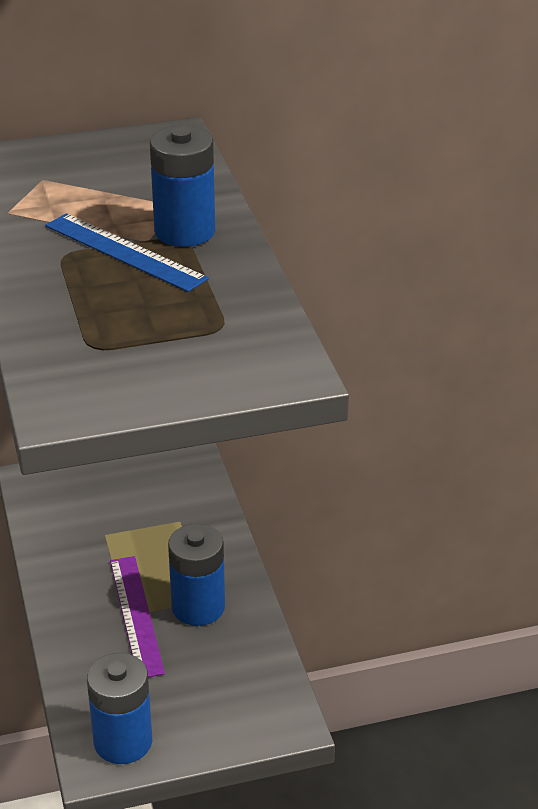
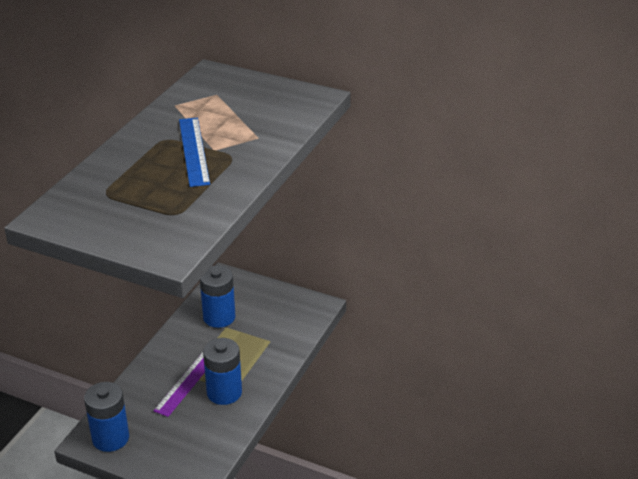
camera: 40 degrees right, 0 degrees up
blue battery [150,126,215,247] -> blue battery moved to [200,265,236,328]

